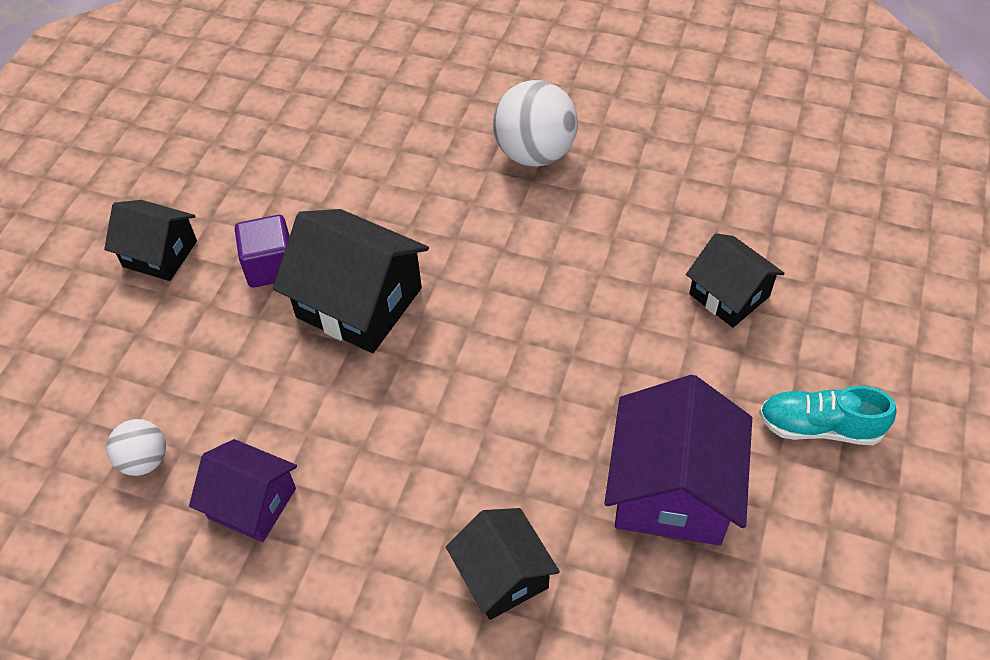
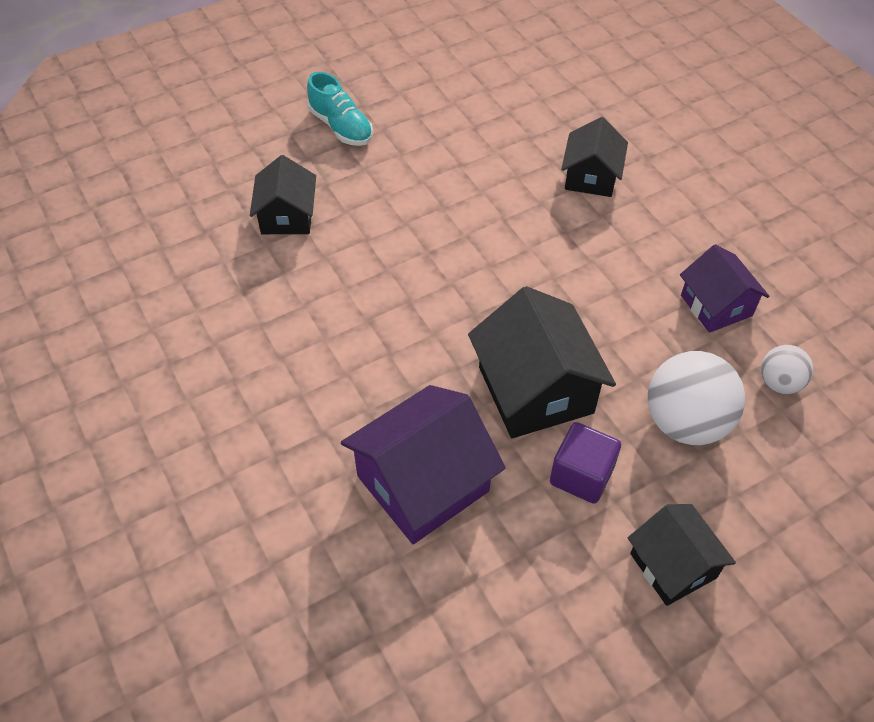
camera: 140 degrees left, 0 degrees up
white ball [493,80,578,167] -> white ball moved to [648,351,745,445]
purple house [604,375,752,545] -> purple house moved to [341,385,506,544]

